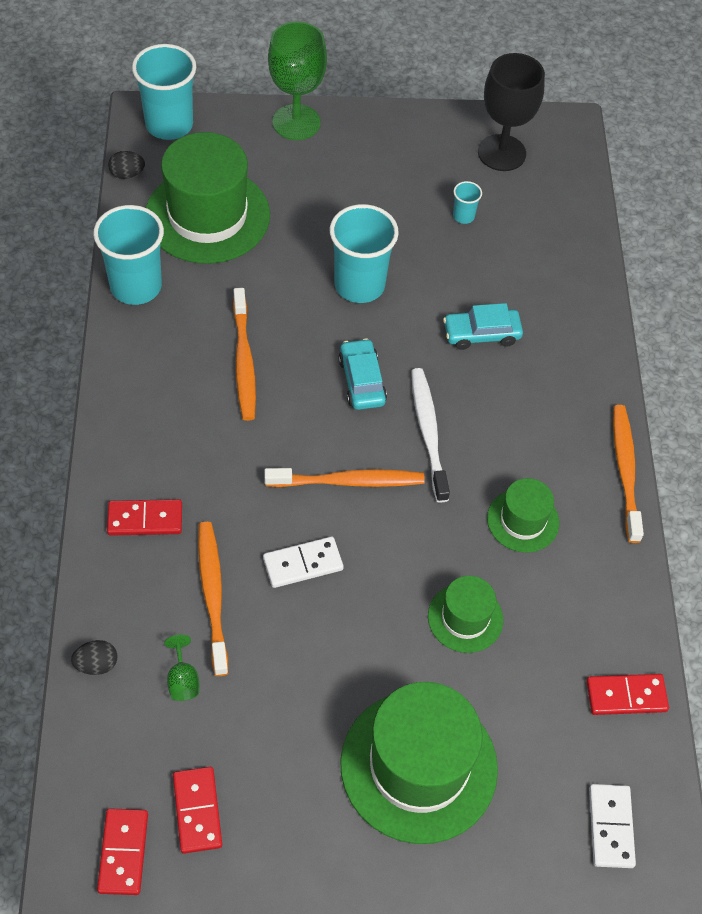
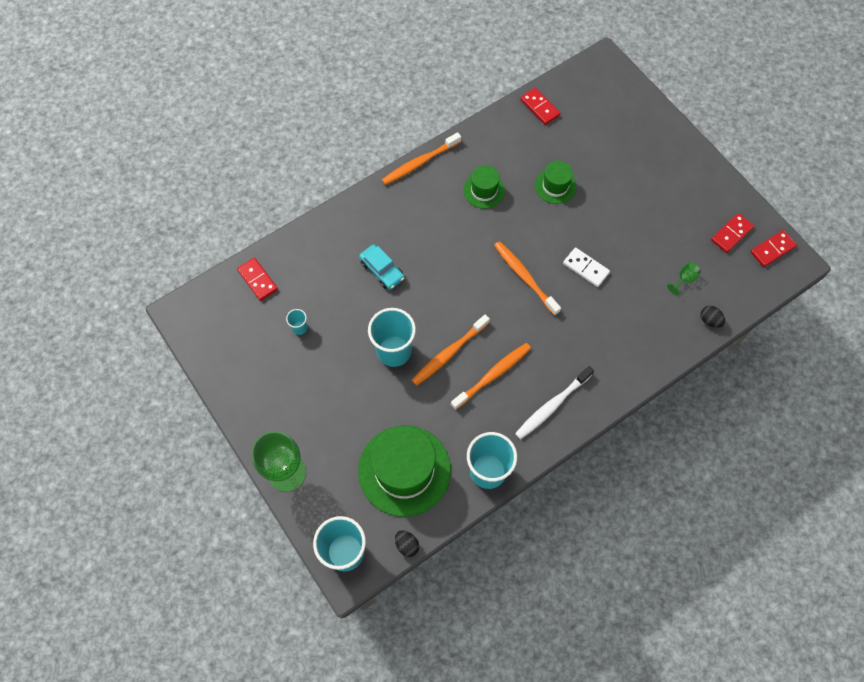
camera: 120 degrees left, 10 degrees up
red domino [107,499,182,536] -> red domino moved to [237,258,278,301]
orange toothbrush [198,522,228,676] -> orange toothbrush moved to [412,314,490,386]
turquoise car [338,338,387,410] -> none
green hat [340,682,498,844] -> none
white toothbrush [411,368,450,503] -> white toothbrush moved to [515,366,594,439]
black goblet [478,53,545,171] -> none
white domino [589,784,636,868] -> none

